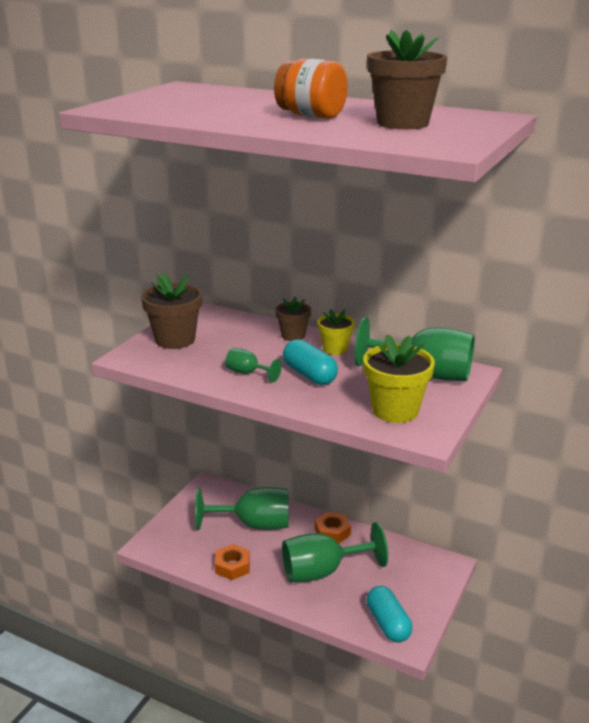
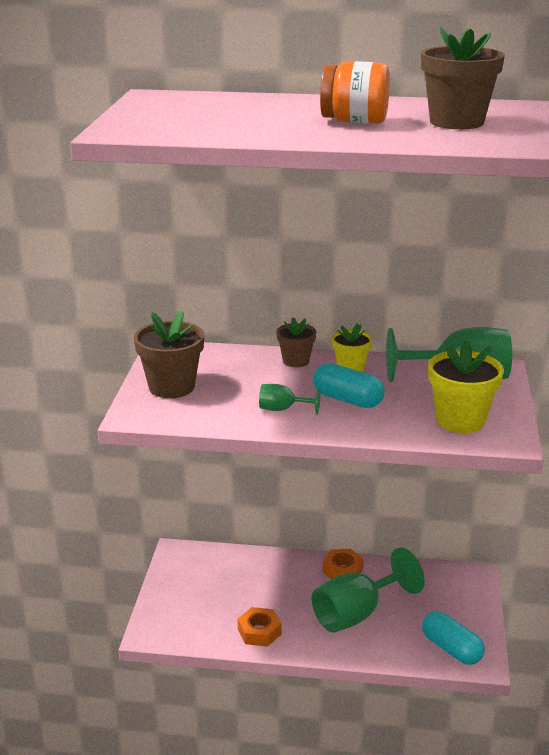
camera: 20 degrees left, 0 degrees up
green goblet [195,487,289,530] -> none

